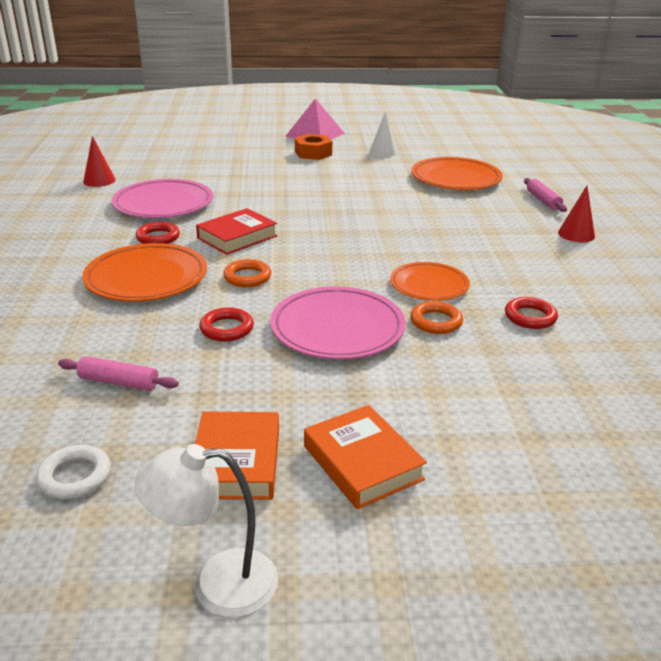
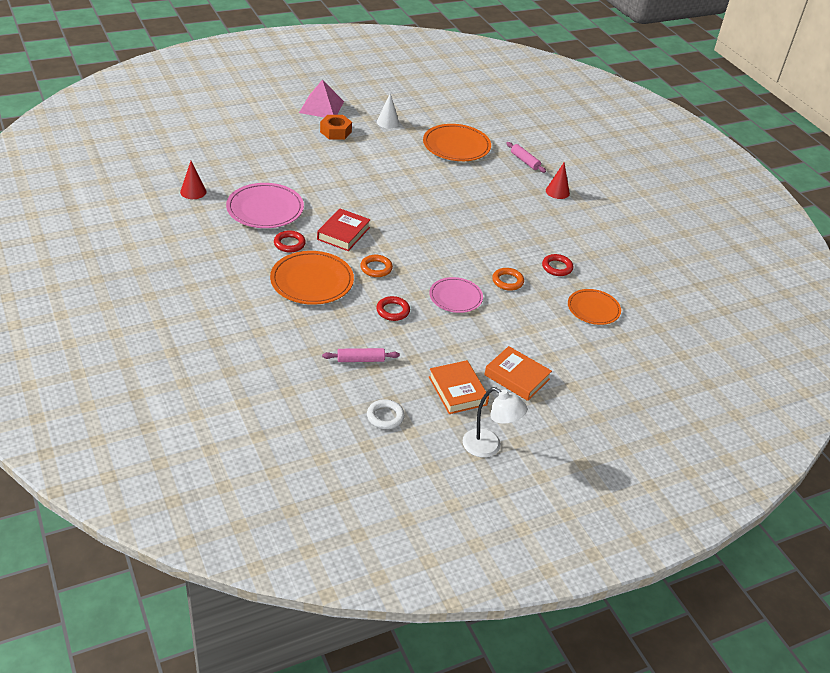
camera: 25 degrees left, 10 degrees up
white lamp [135,444,278,617] -> white lamp turned 120 degrees counterclockwise [463,387,527,458]
pink plate [270,286,406,359] -> pink plate [429,277,483,313], size x0.65
orange plate [390,262,470,301] -> orange plate moved to [568,289,621,325]

